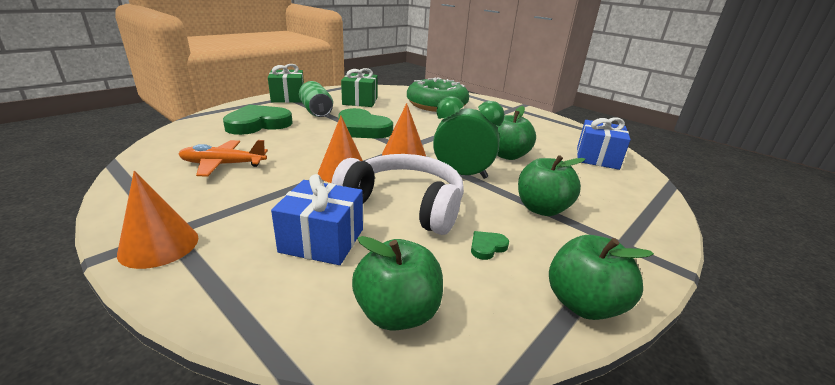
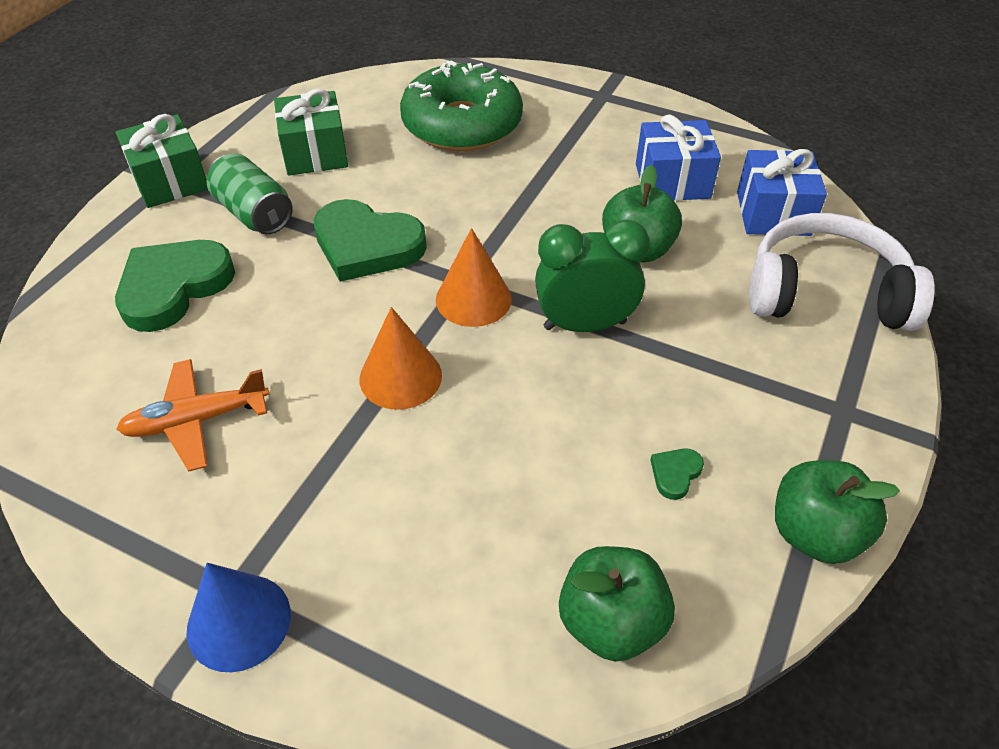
camera: 15 degrees left, 20 degrees up
orange cone [117,171,199,269] -> blue cone [187,563,291,672]
blue gift [271,174,363,265] -> blue gift moved to [636,114,721,201]
white headphones [332,154,464,235] -> white headphones moved to [749,213,935,331]
green apple [518,155,585,216] -> none

